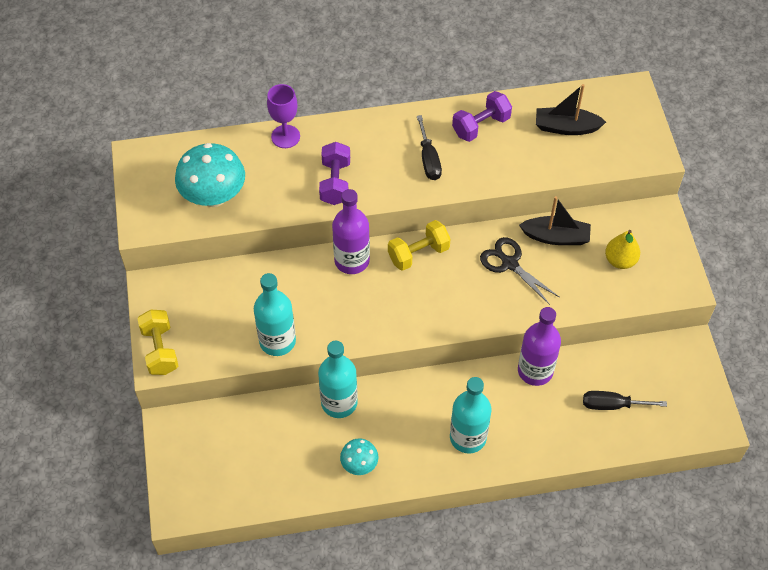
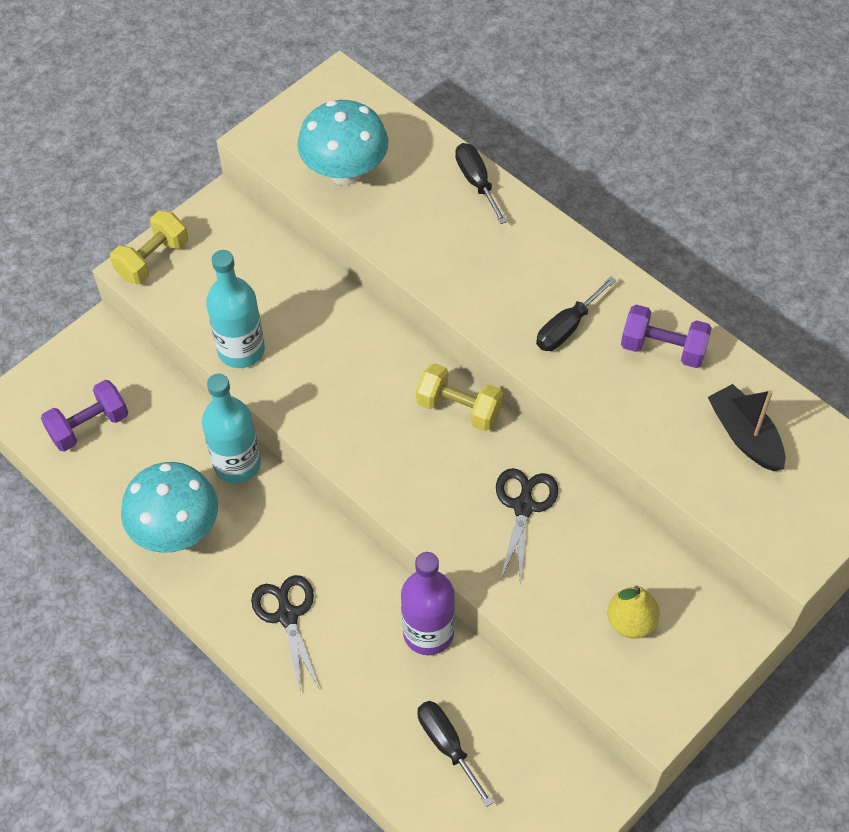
camera: 55 degrees right, 0 degrees up
purple goblet [267,84,300,148] -> black screwdriver [455,143,507,224]
purple dumbbell [319,142,350,205] -> purple dumbbell moved to [41,380,128,452]
purple bottle [332,189,370,274] -> none
turquoise mushroom [340,438,379,475] -> turquoise mushroom [121,462,218,553], size x1.91
turquoise bottle [450,377,491,453] -> black scissors [251,575,320,692]
black boat [519,196,591,245] -> none

